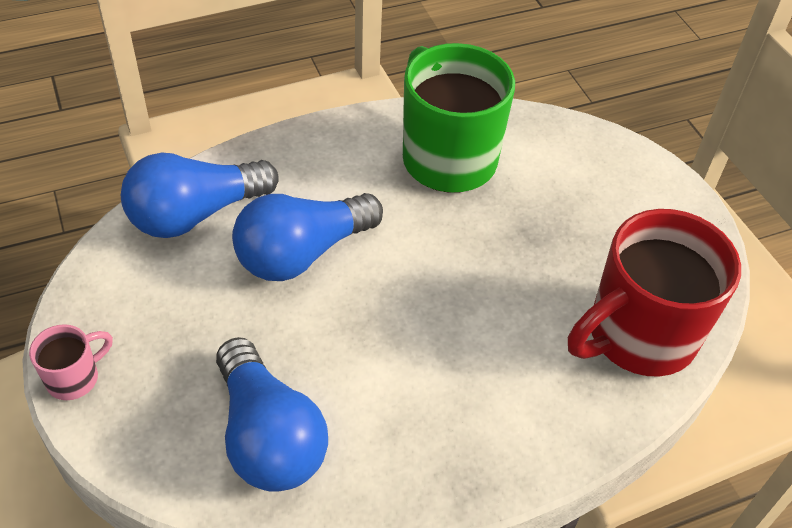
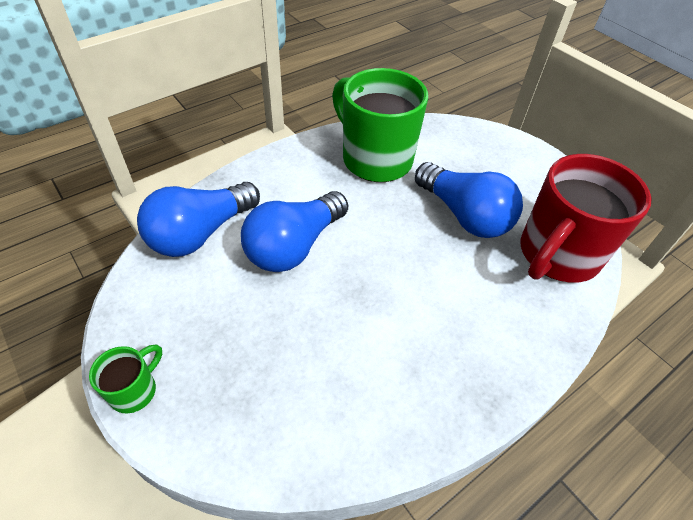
camera: 15 degrees left, 0 degrees up
pink mug [29,324,113,400] -> green mug [89,344,162,414]
blue light bulb [216,337,328,492] -> blue light bulb moved to [415,162,523,238]

